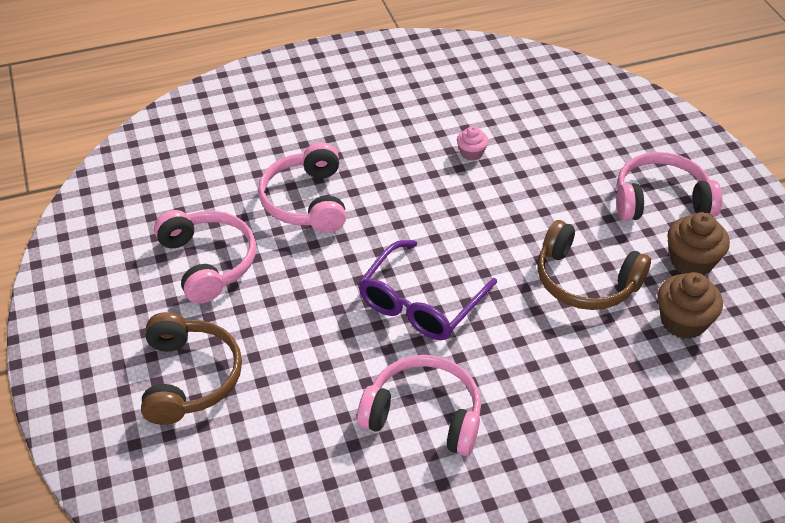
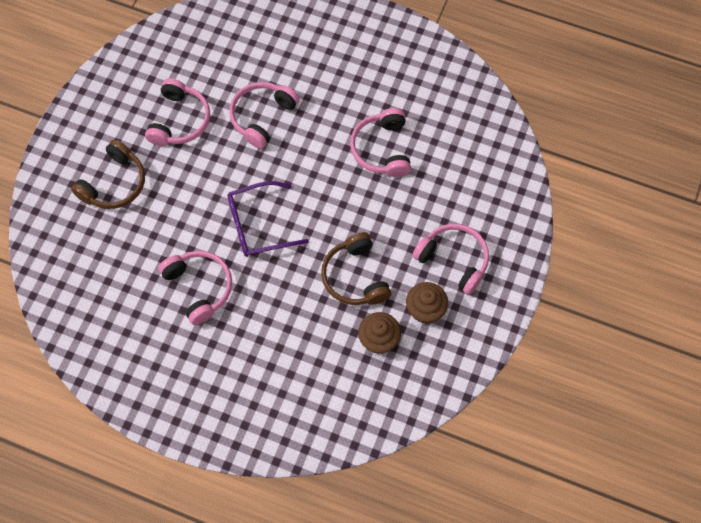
camera: 40 degrees right, 20 degrees up
pink cupcake [457,126,488,160] -> pink headphones [350,108,411,177]

